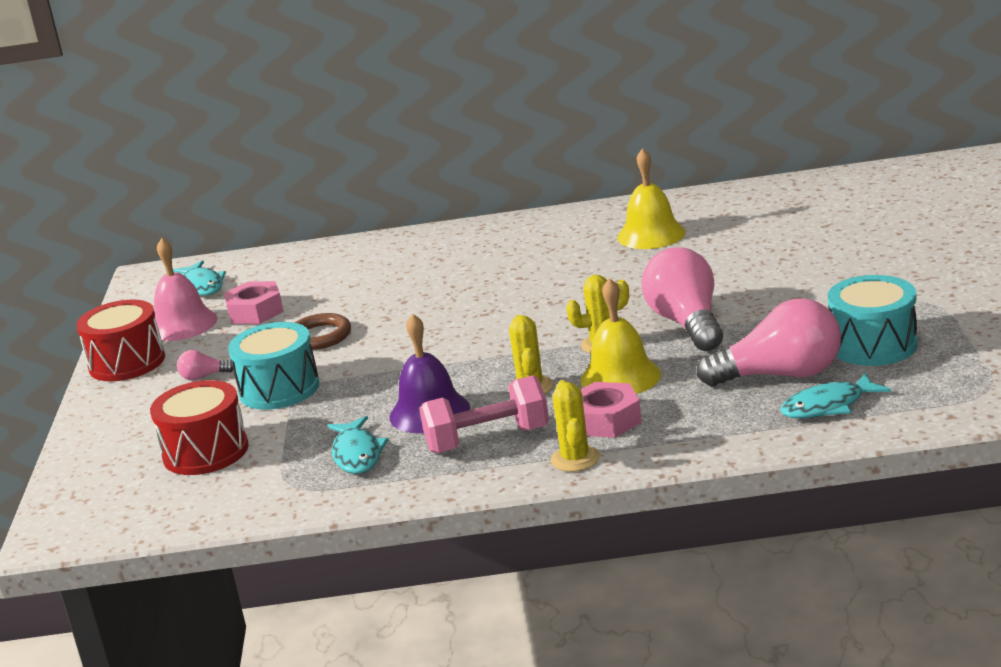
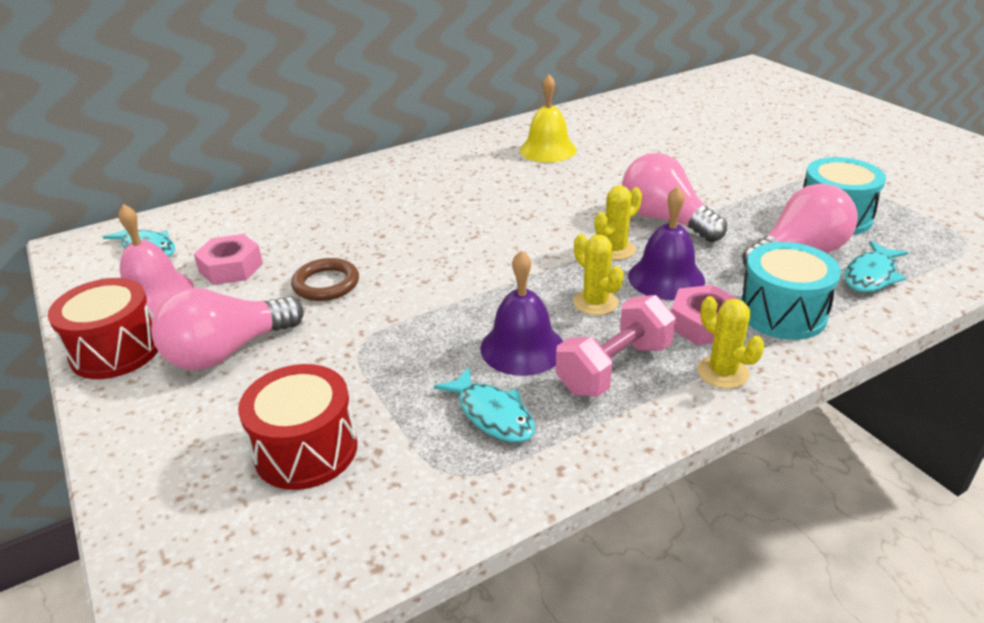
camera: 30 degrees left, 10 degrees up
pink light bulb [177,350,233,380] -> pink light bulb [151,288,304,370], size x2.33
turquoise drum [228,322,320,410] -> turquoise drum moved to [740,242,841,340]
yellow bell [580,278,661,394] -> purple bell [628,186,705,300]

